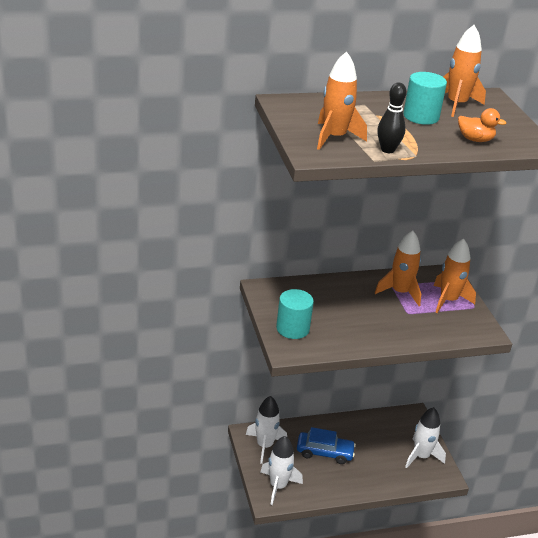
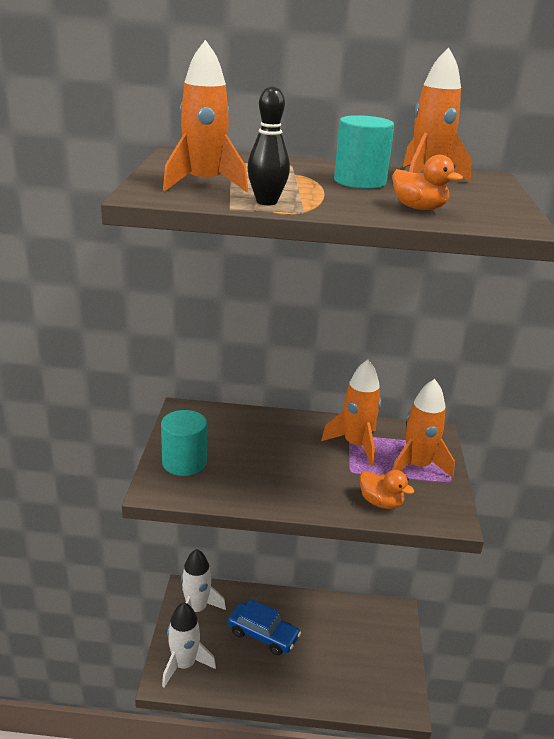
camera: 20 degrees right, 5 degrees down
white rocket [405,407,446,468] -> none
none -> orange duck [360,470,414,509]

